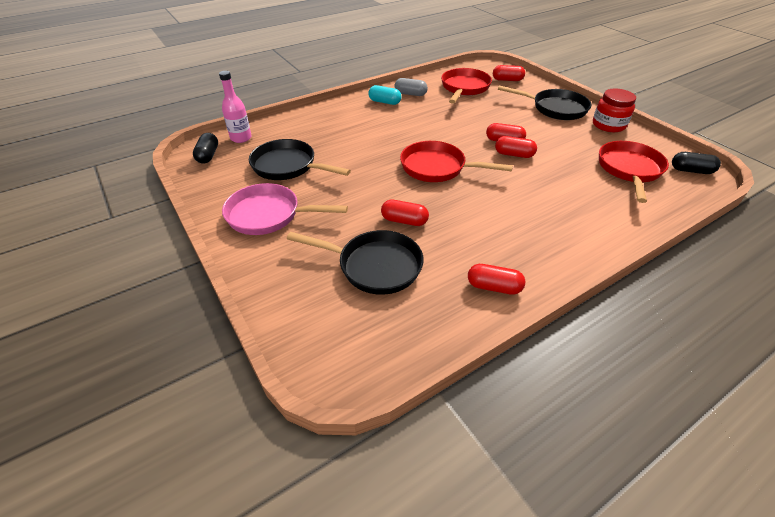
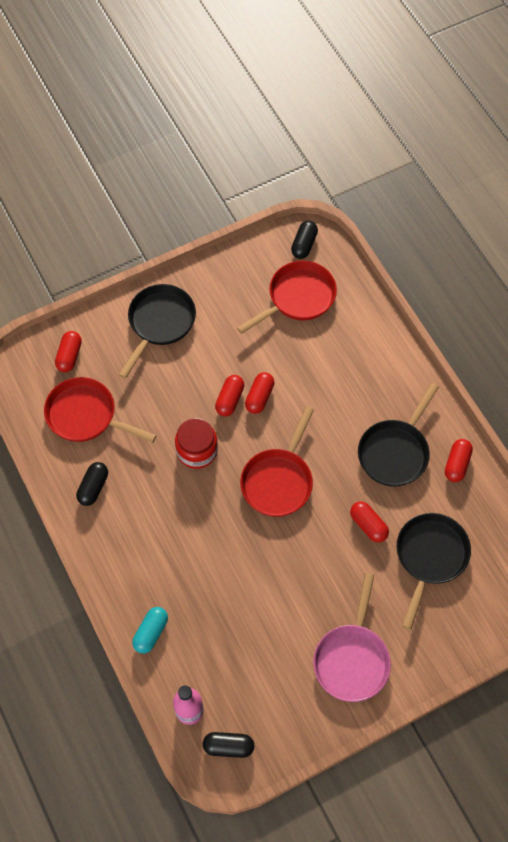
camera: 85 degrees left, 20 degrees up
black pan [249,139,351,180] -> black pan moved to [358,383,439,487]
turquoise capsule [368,85,402,105] -> turquoise capsule moved to [132,607,168,653]
red capsule [381,200,429,226] -> red capsule turned 60 degrees counterclockwise [350,502,389,542]
grey capsule [395,78,428,96] -> black capsule [76,462,108,506]
red jar [593,89,636,132] -> red jar moved to [175,418,218,469]
red pan [599,141,669,203] -> red pan turned 120 degrees clockwise [237,261,337,334]

